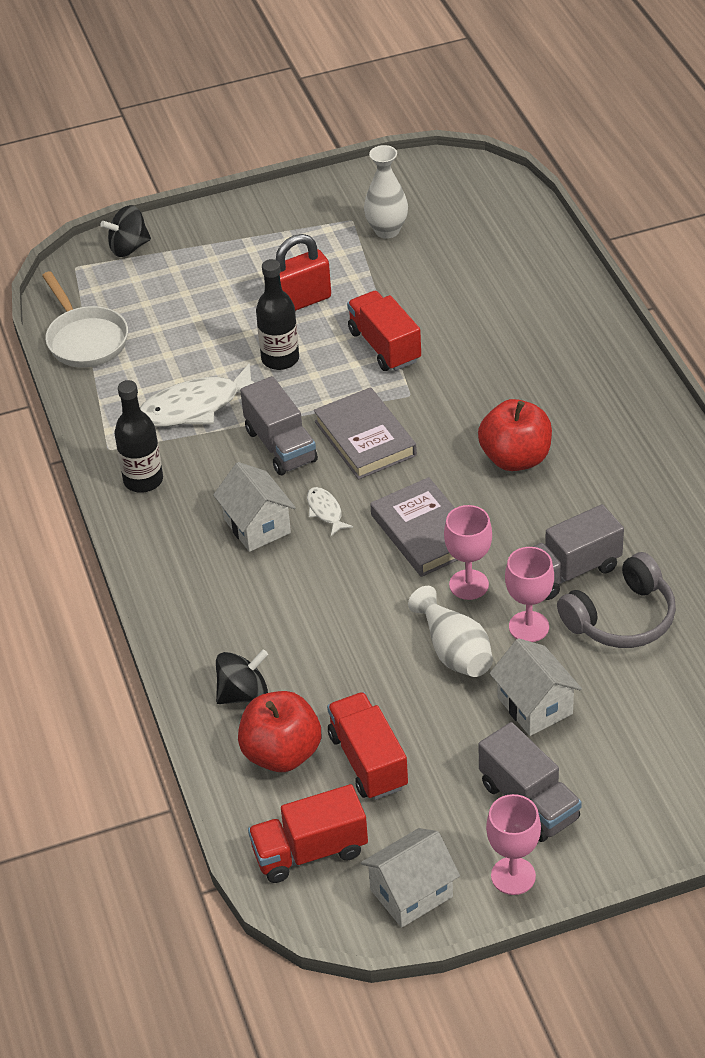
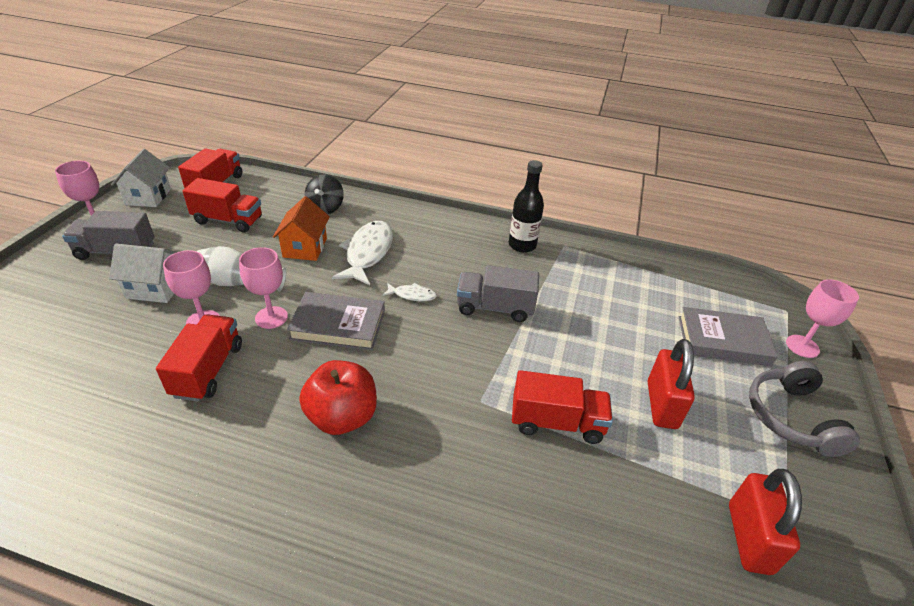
camera: 120 degrees right, 5 degrees down
white pan [42,271,128,368] -> none
black spinning top [100,205,151,257] -> pink goblet [786,279,859,358]
white fish [140,363,255,427] -> white fish moved to [332,221,393,285]
white house [213,462,296,552] -> none
red apple [238,691,321,772] -> none
black bottle [256,259,299,370] -> none
grey book [314,387,417,480] -> grey book moved to [679,307,778,366]
white vase [364,145,408,239] -> red padlock [729,469,802,575]
grey truck [532,504,624,600] -> red truck [156,314,242,402]
grey headphones [557,552,676,648] -> grey headphones moved to [749,361,860,457]
none -> orange house [273,196,330,261]

